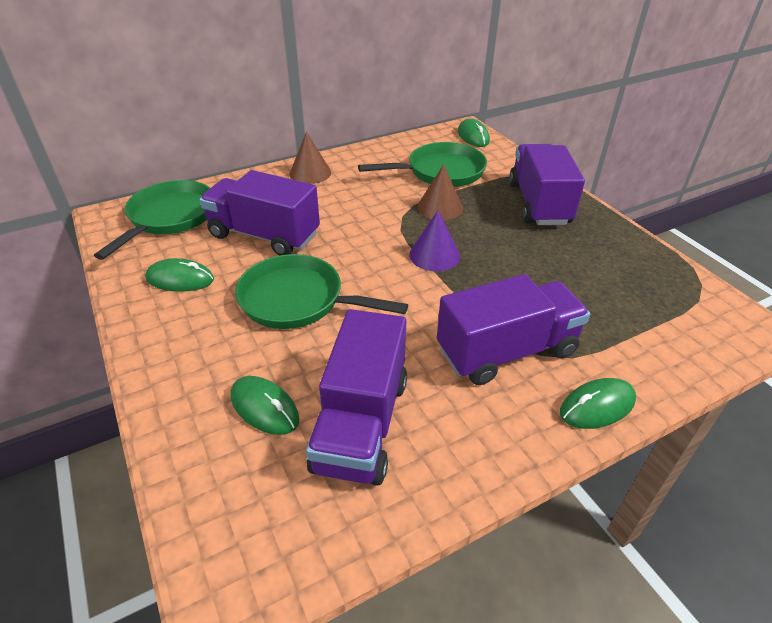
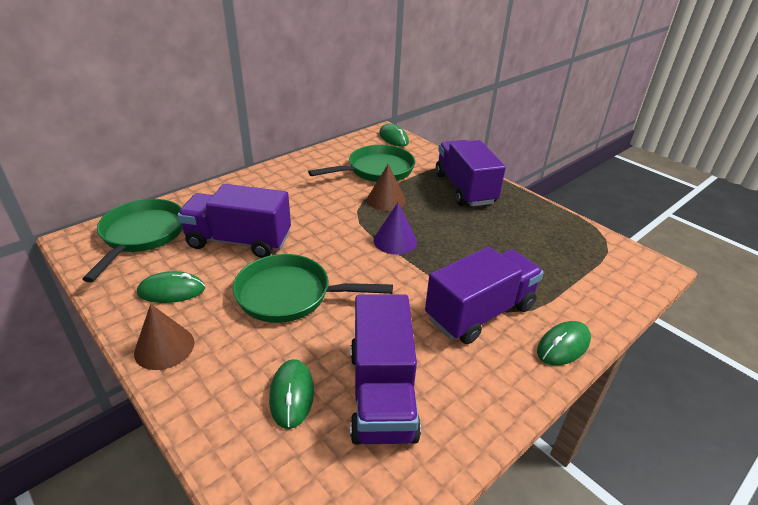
camera: 15 degrees left, 5 degrees down
green mouse [231,376,300,435] -> green mouse turned 60 degrees clockwise [269,359,314,429]
brown cone [289,132,331,184] -> brown cone moved to [134,304,194,370]

